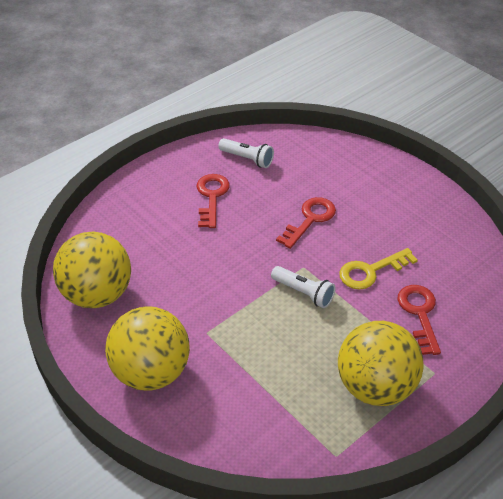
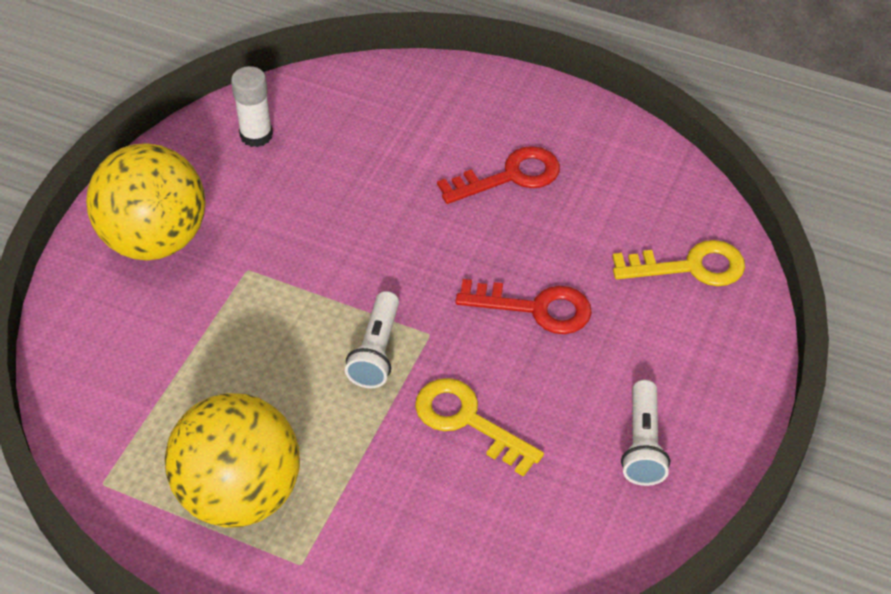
camera: 65 degrees right, 5 degrees up
yellow ball [53,231,131,308] -> white glue stick [231,66,273,147]
white flashlight [218,138,274,168] -> white flashlight moved to [621,380,670,486]
red key [397,285,441,355] -> none
none -> yellow key [612,240,745,286]

